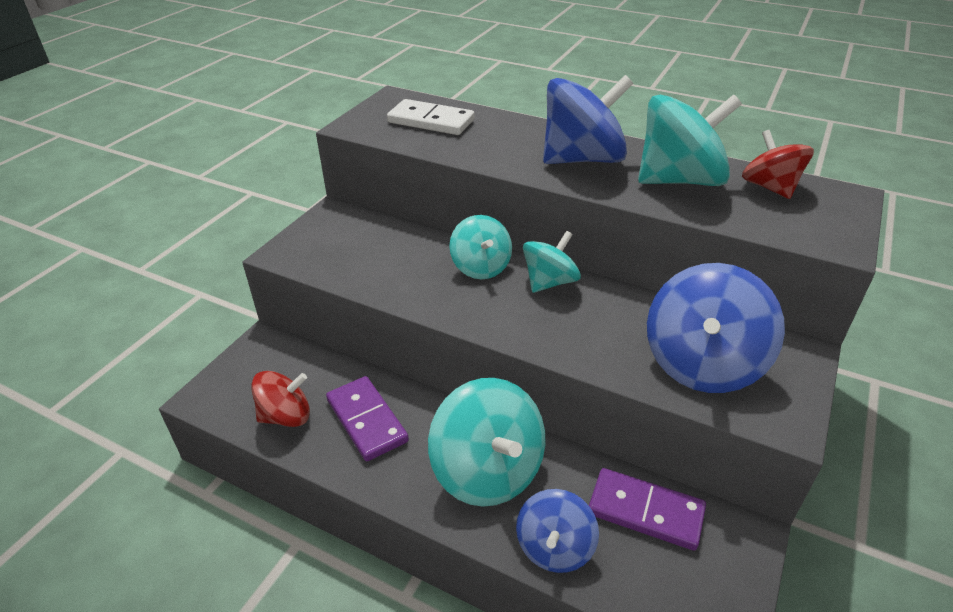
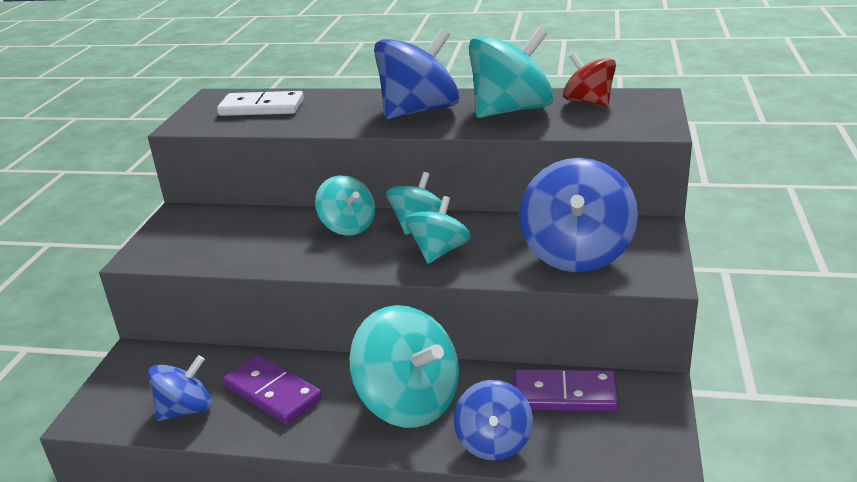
camera: 15 degrees left, 10 degrees down
red spinning top [251,371,310,427] -> blue spinning top [148,355,212,421]
none -> turquoise spinning top [405,196,471,264]

